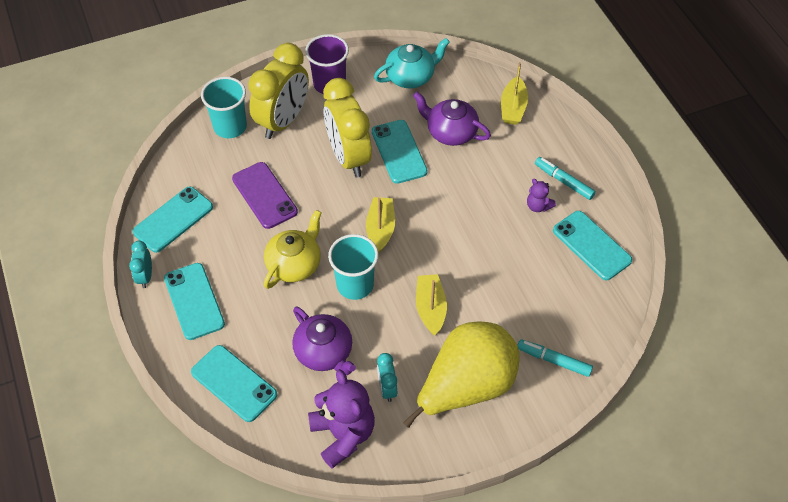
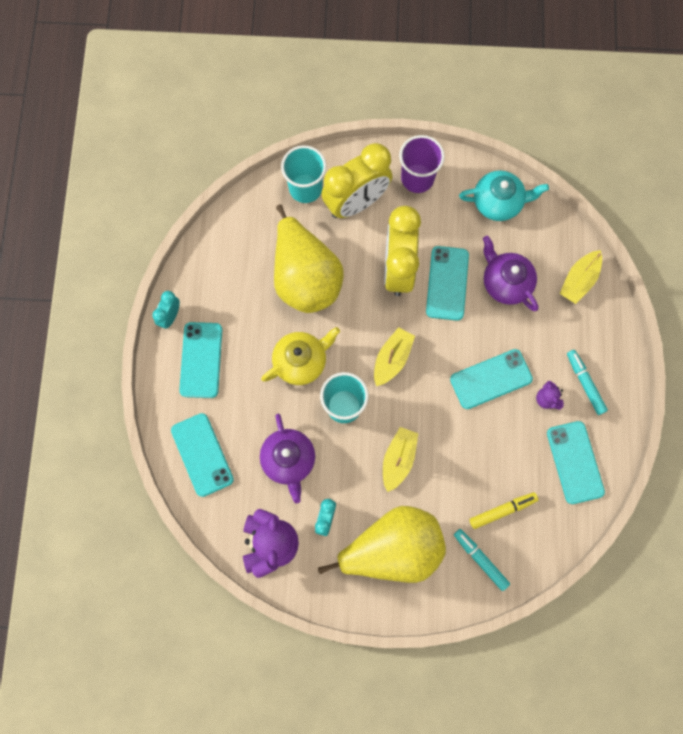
camera: 25 degrees right, 20 degrees up
turquoise phone [133,186,213,253] -> turquoise phone moved to [450,349,533,409]
purple phone [232,162,298,229] -> yellow pear [274,204,344,313]
none -> yellow marker [470,492,538,529]

